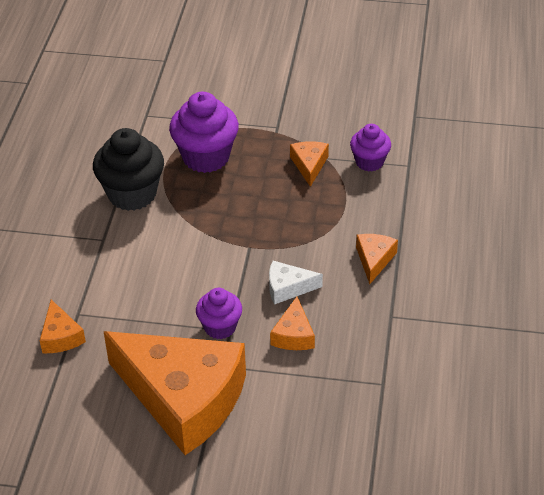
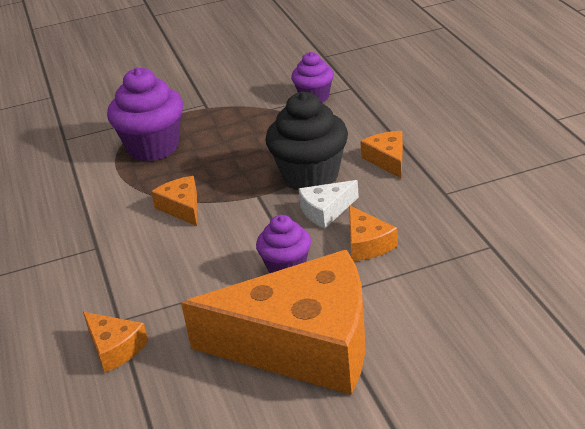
camera: 25 degrees left, 10 degrees down
black cupcake [93,128,164,211] -> black cupcake moved to [265,92,348,190]
orange cheese [290,141,329,187] -> orange cheese moved to [151,176,197,226]

